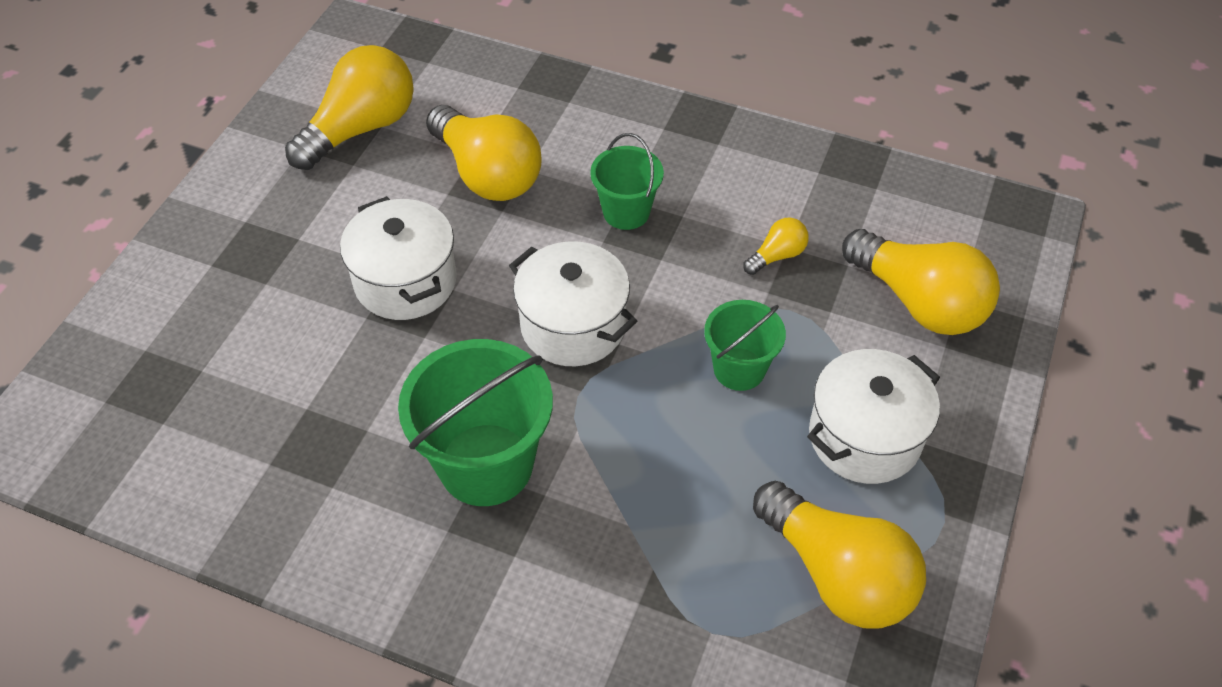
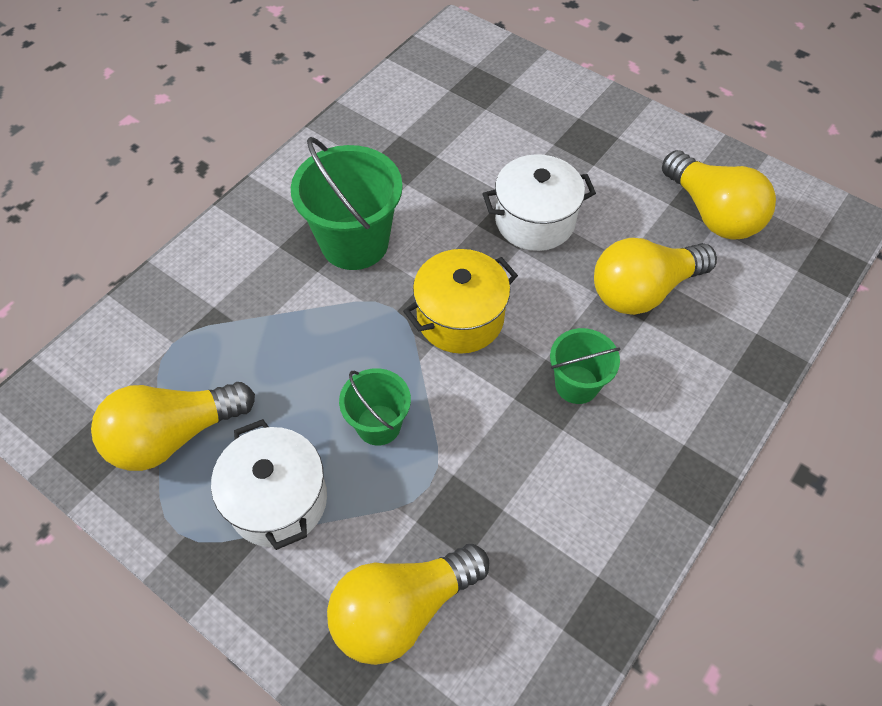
camera: 105 degrees right, 5 degrees up
white pot [509,241,637,366] -> yellow pot [403,249,518,354]
yellow light bulb [743,218,809,275] -> none

